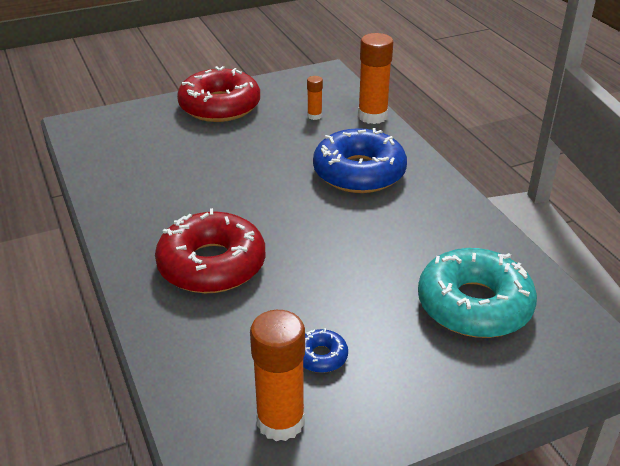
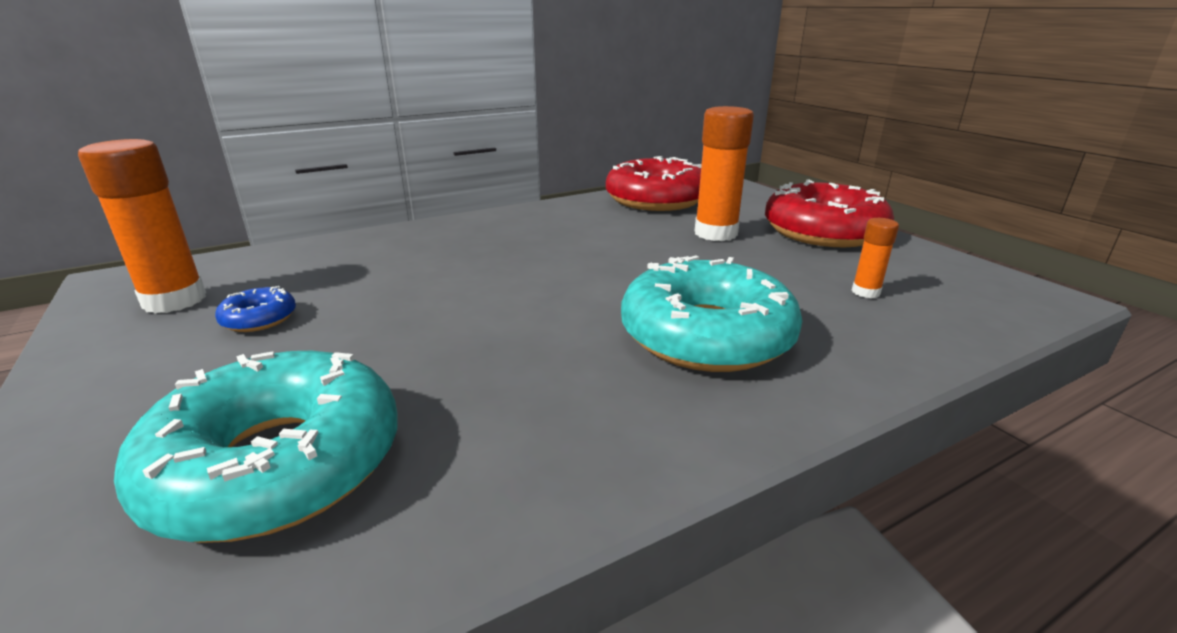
camera: 85 degrees right, 10 degrees down
red donut [155,208,266,293] -> red donut moved to [606,156,701,211]
blue donut [313,128,407,193] -> turquoise donut [621,255,802,372]
orange glue stick [358,33,393,124] -> orange glue stick moved to [694,106,754,241]

